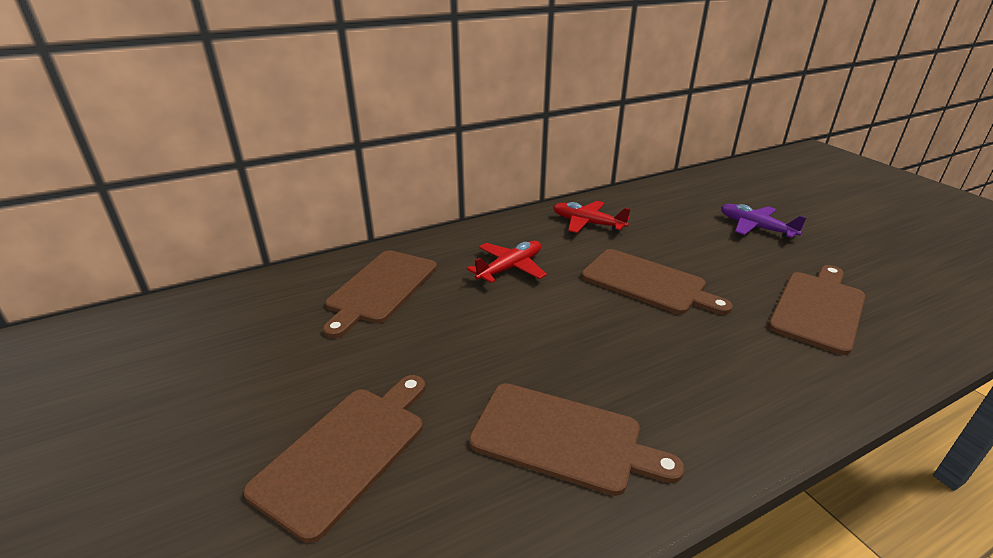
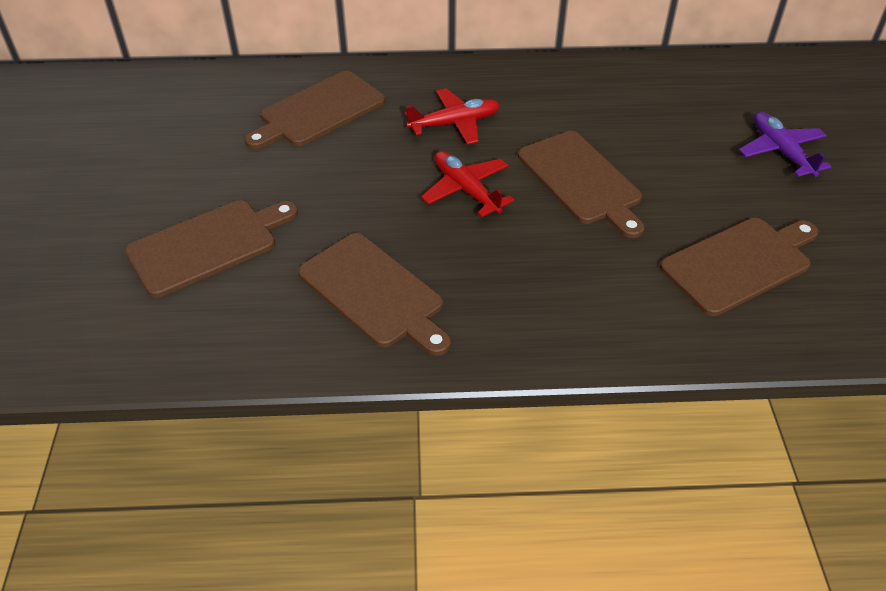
camera: 25 degrees right, 15 degrees up
red plane [553,201,631,233] -> red plane moved to [421,151,514,217]

